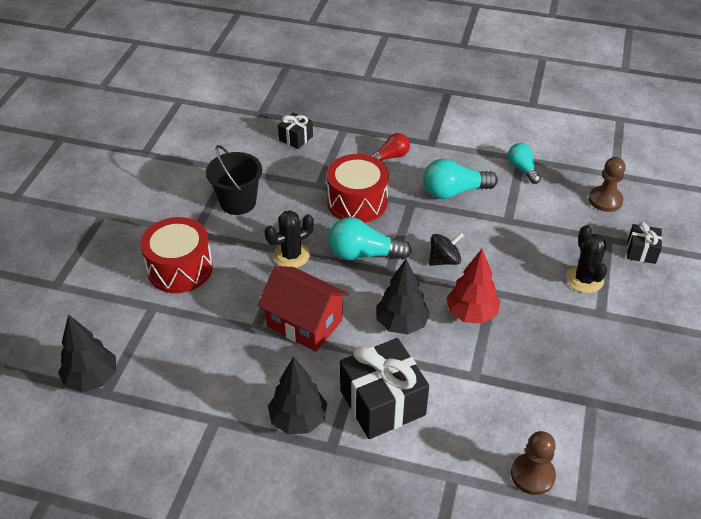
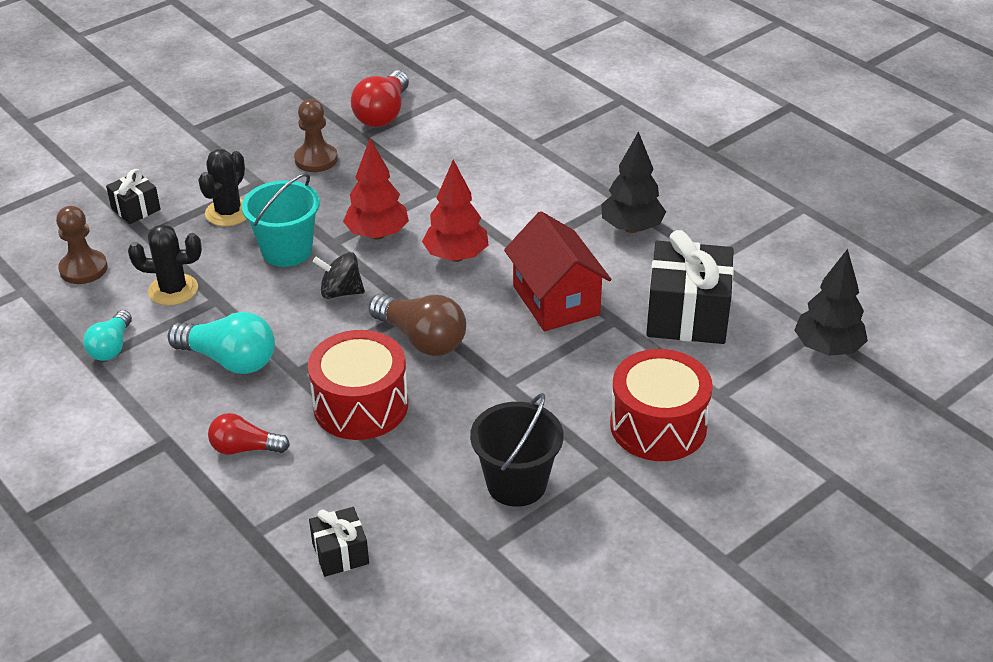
camera: 145 degrees left, 5 degrees down
black cactus [264,210,314,268] -> black cactus moved to [128,224,202,306]
turquoise light bulb [328,217,412,260] -> brown light bulb [369,294,466,356]
black gift [340,338,429,439] -> black gift moved to [646,230,734,344]
black tree [376,259,430,334] -> red tree [422,160,489,262]
brown pawn [511,431,556,495] -> brown pawn moved to [294,99,338,172]
none -> turquoise bucket [242,173,320,267]
none -> red light bulb [351,70,409,127]

